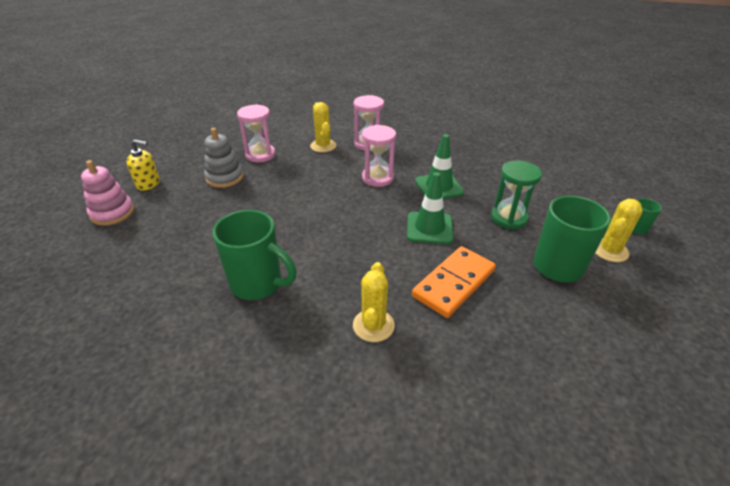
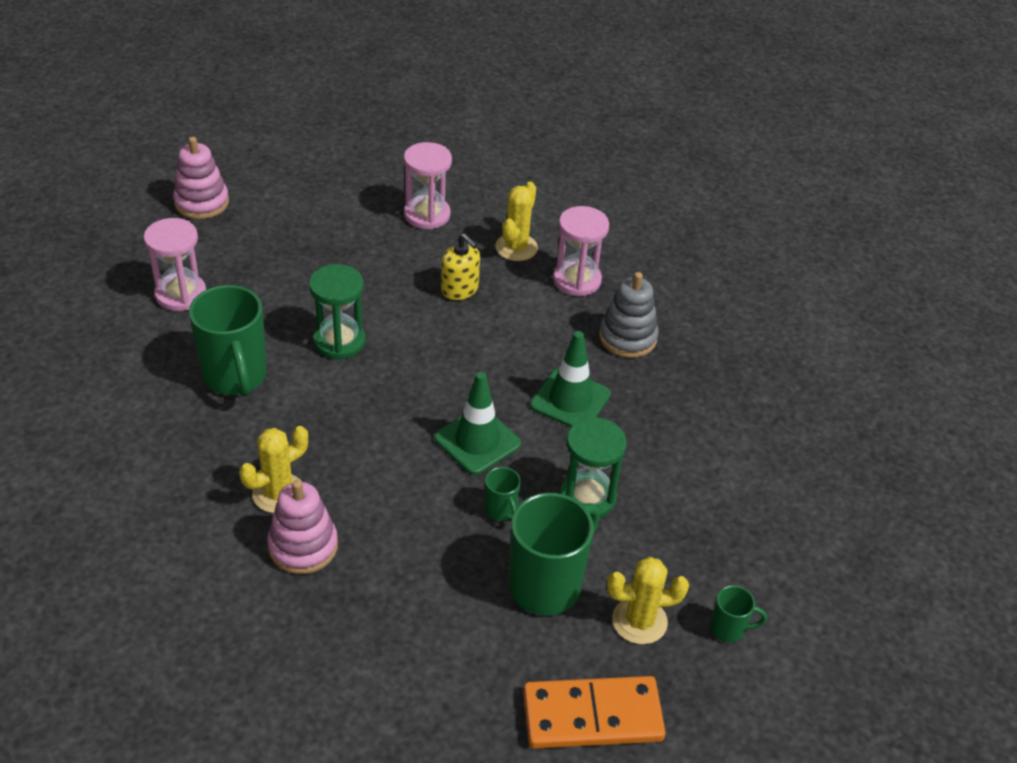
camera: 40 degrees right, 5 degrees up
yellow soap dispenser [127,140,160,191] -> yellow soap dispenser moved to [441,233,480,300]
grey stacking toy [204,128,244,188] -> grey stacking toy moved to [599,272,659,358]
pink hourglass [362,125,396,187] -> pink hourglass moved to [144,218,206,311]
orange domino [412,246,496,318] -> orange domino moved to [523,676,666,749]
none -> pink stacking toy [267,480,338,574]
none -> green hourglass [309,264,366,360]
none -> green mug [485,467,521,522]

